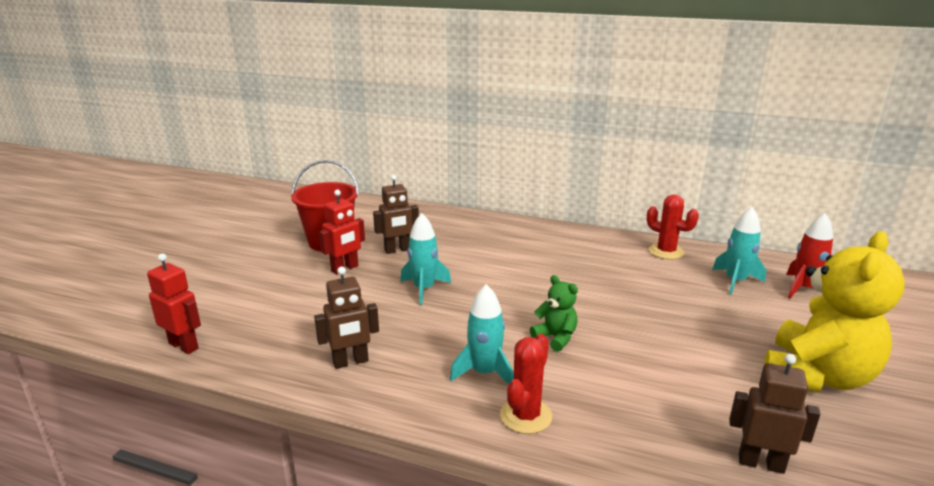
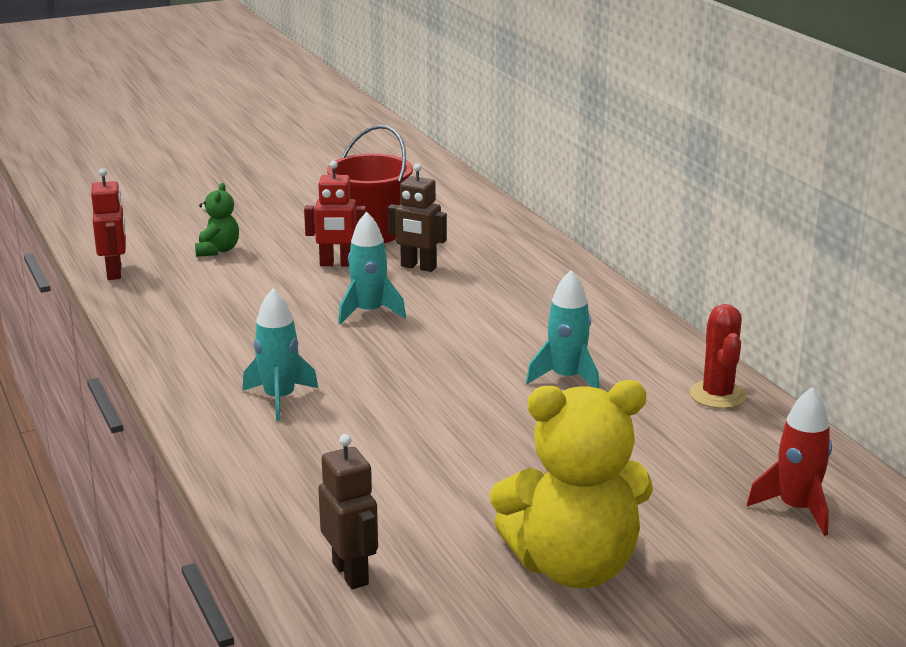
camera: 45 degrees right, 0 degrees up
brown robot [314,267,379,369] -> none
red cactus [500,334,552,434] -> none
green teddy bear [530,275,578,352] -> green teddy bear moved to [195,183,239,257]
turquoise rocket [712,207,766,295] -> turquoise rocket moved to [526,270,600,389]

